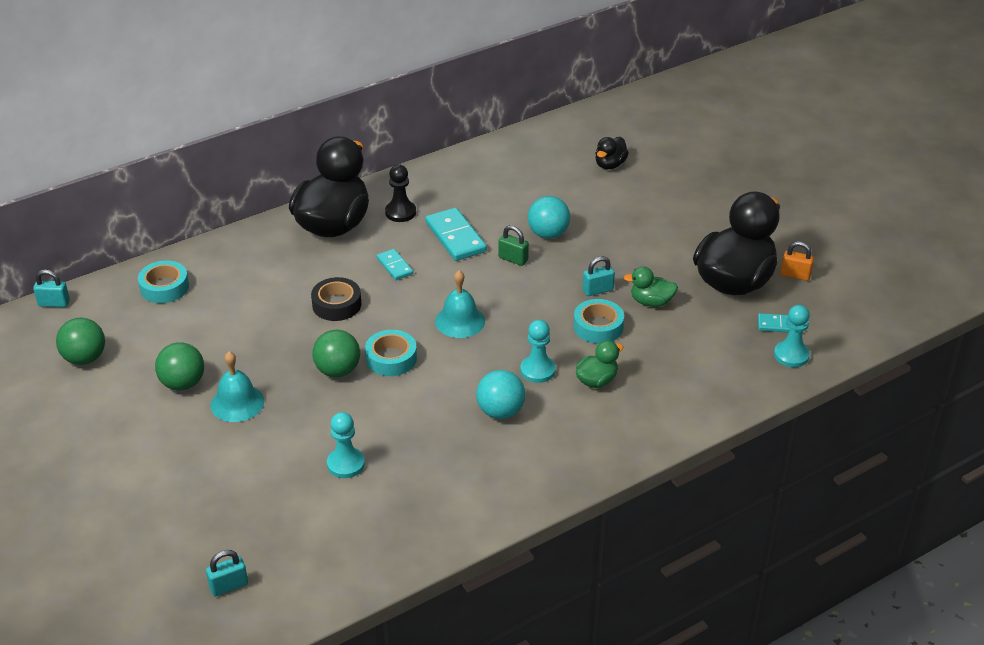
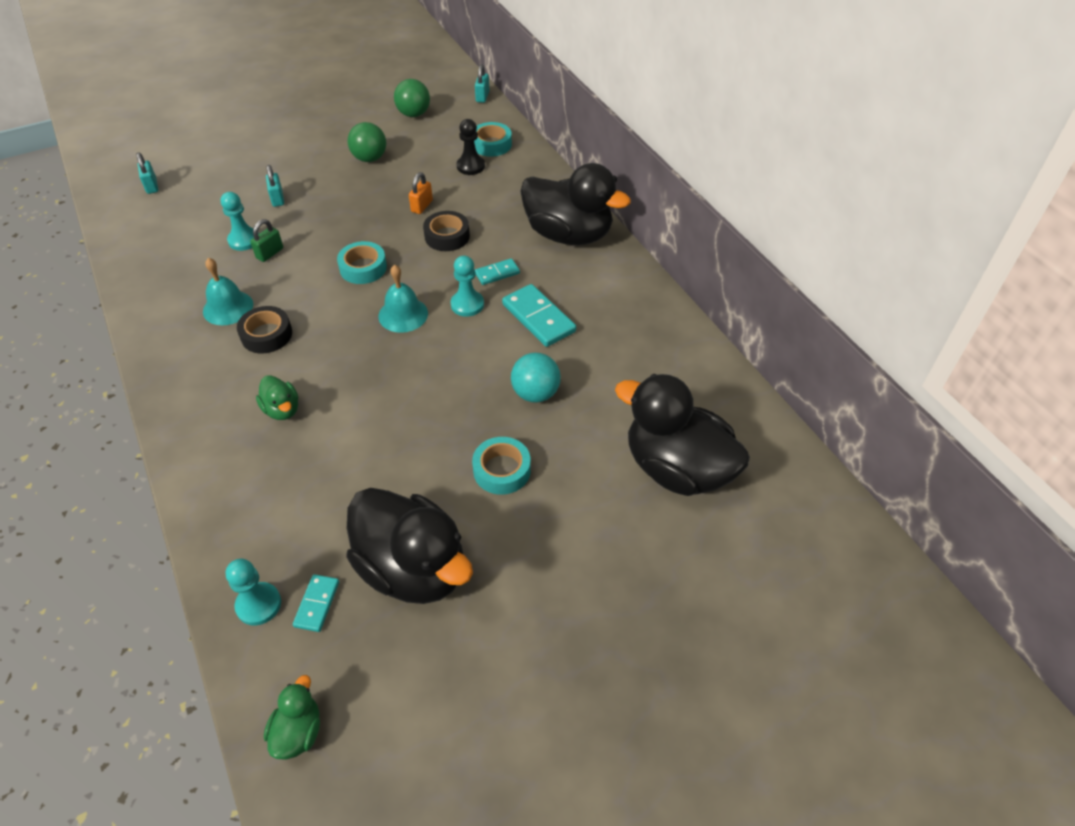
camera: 95 degrees right, 10 degrees up
turquoise bell [211,351,264,422] -> turquoise bell moved to [203,258,253,325]
green ball [312,330,360,377] -> none
black pawn [385,165,416,222] -> black pawn moved to [457,119,485,175]
turquoise domino [425,208,487,261] -> turquoise domino turned 75 degrees clockwise [502,284,576,347]
turquoise ball [476,370,525,419] -> black tape [237,306,292,354]
green padlock [498,225,529,266] -> green padlock moved to [250,219,283,262]
turquoise pawn [520,320,556,383] -> turquoise pawn moved to [451,256,484,317]
turquoise tape [573,299,624,344] -> turquoise tape moved to [472,437,531,495]
turquoise padlock [583,256,615,296] -> turquoise padlock moved to [266,165,284,207]
black duck [595,137,629,169] -> black duck [615,374,750,496], size x2.25
green duck [623,267,678,307] -> green duck moved to [264,675,320,760]
orange padlock [780,241,814,281] -> orange padlock moved to [409,172,433,214]

